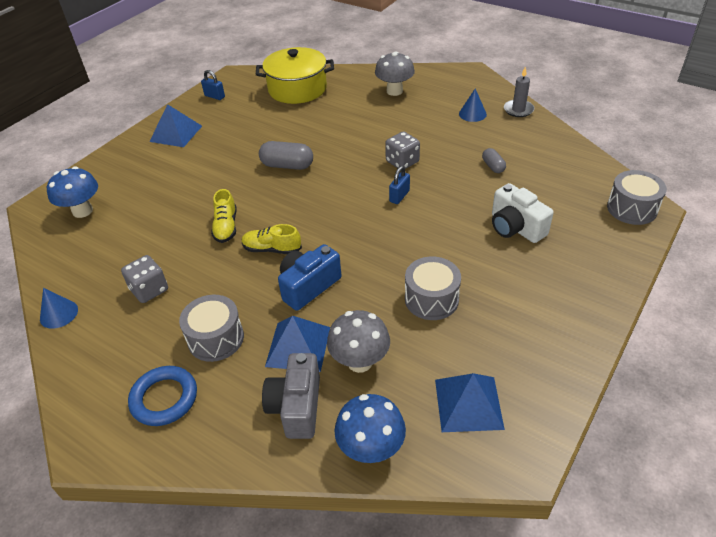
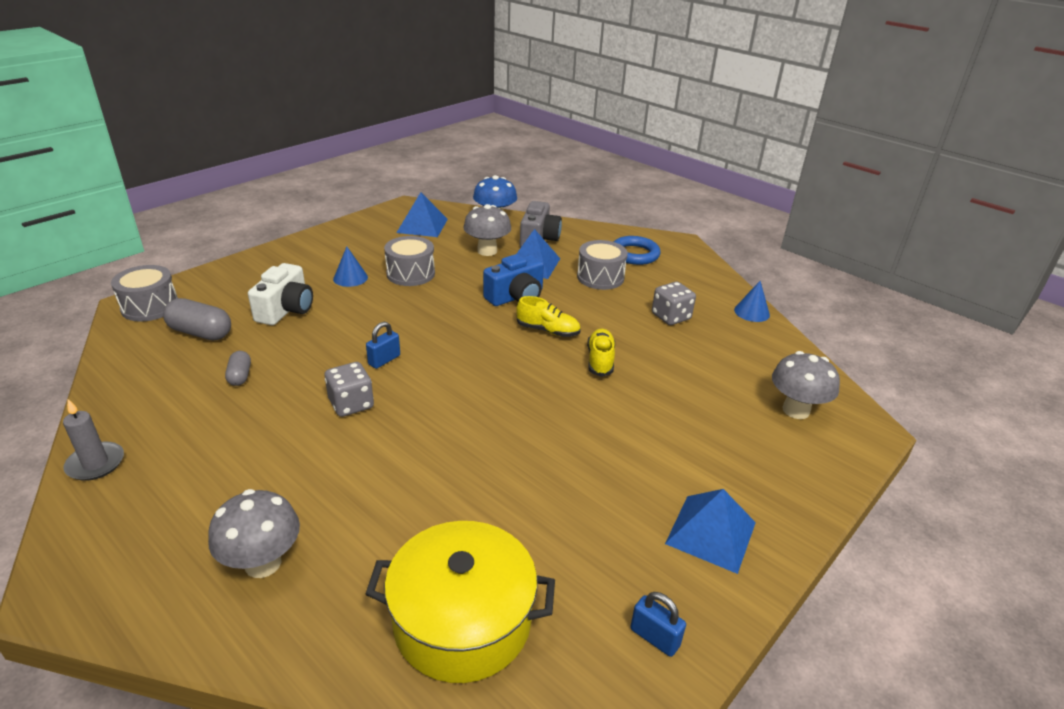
camera: 175 degrees left, 10 degrees down
blue mushroom [47,166,98,218] -> grey mushroom [772,351,840,419]
grey capsule [259,141,313,170] -> grey capsule moved to [163,298,231,341]
blue cone [459,88,487,122] -> blue cone moved to [333,246,368,287]
white camera [492,183,554,243] -> white camera turned 45 degrees clockwise [248,263,313,325]

